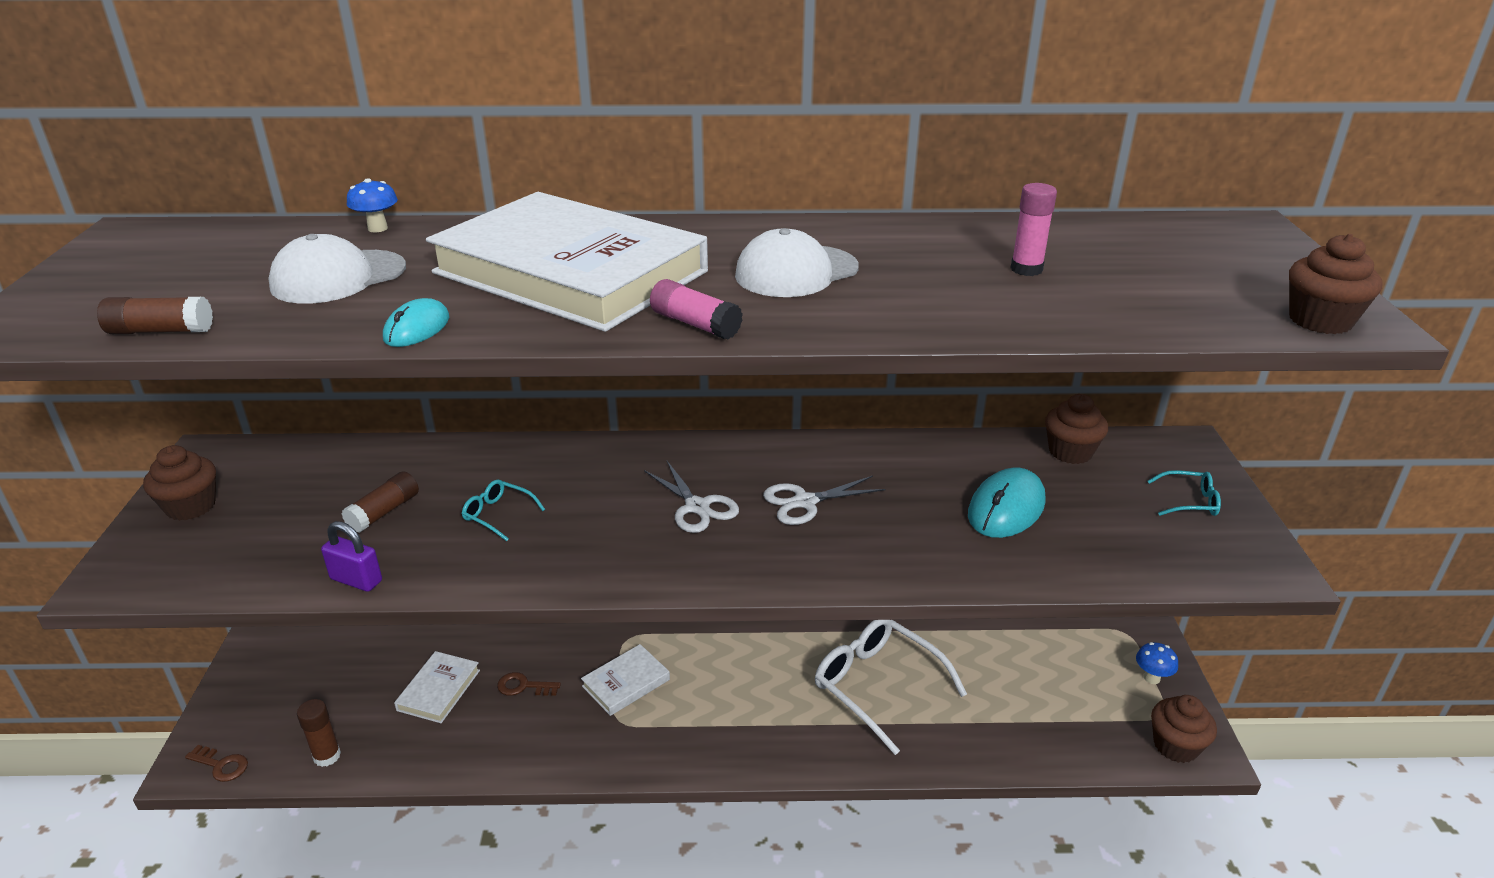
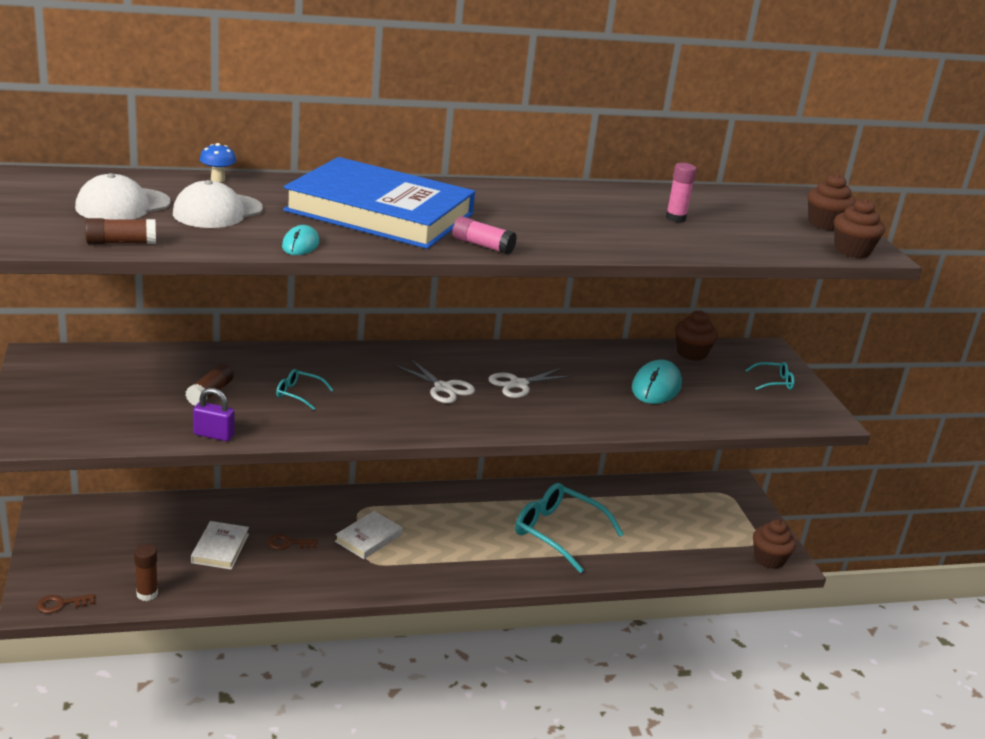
camera: 15 degrees left, 5 degrees down
brown cupcake [143,445,216,521] -> brown cupcake moved to [808,174,856,231]
brown key [185,745,248,782] -> brown key turned 150 degrees clockwise [37,594,95,613]
white book [426,192,708,332] -> blue book [283,157,475,249]
white cap [735,228,859,297] -> white cap moved to [75,173,171,220]
white glasses [815,620,967,755] -> turquoise glasses [515,483,624,573]
blue mushroom [1136,642,1178,684] -> none

